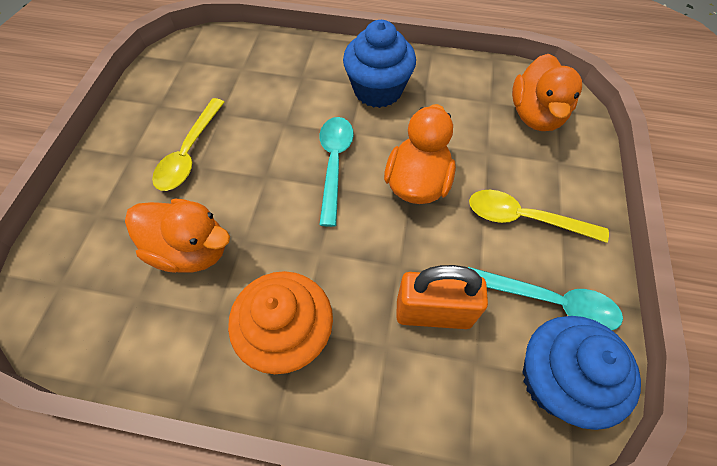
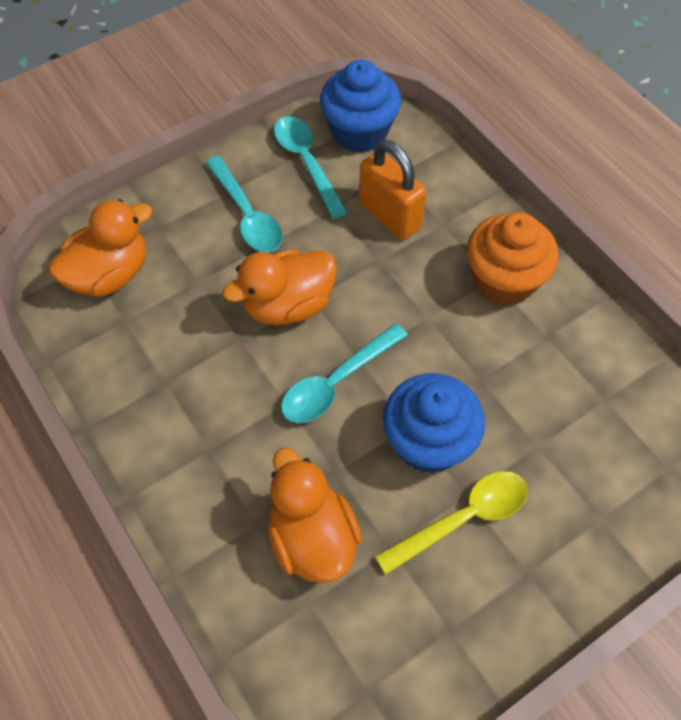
camera: 135 degrees left, 0 degrees up
orange duck [125,199,230,273] -> orange duck moved to [267,448,362,583]
blue cupcake [343,20,416,108] -> blue cupcake moved to [383,373,485,473]
yellow spoon [469,190,609,243] -> turquoise spoon [206,156,283,252]

